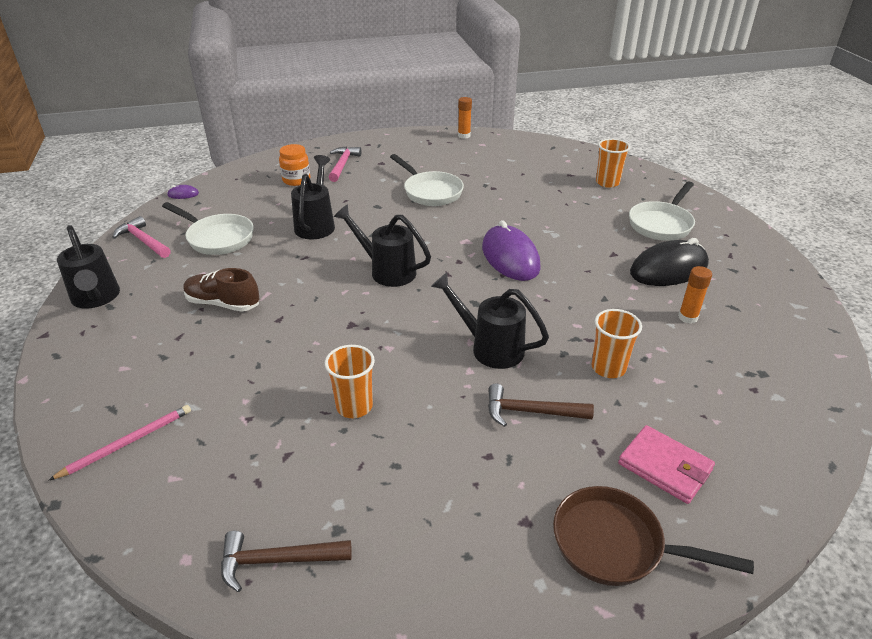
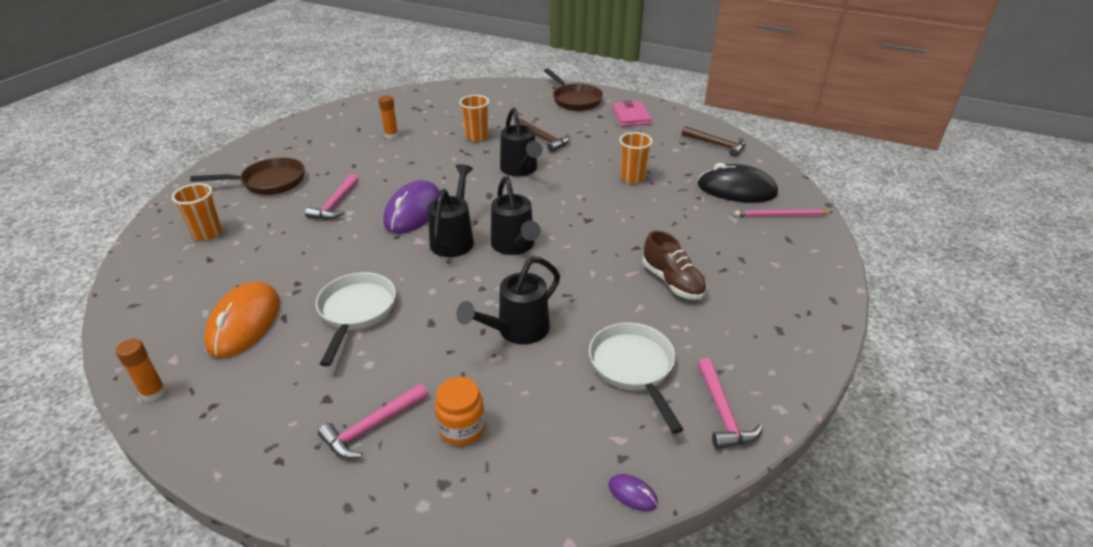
camera: 140 degrees left, 0 degrees up
black watering can [57,225,120,309] -> black watering can moved to [428,164,474,257]
pink wallet [618,425,715,504] -> pink wallet moved to [612,100,652,127]
white pan [629,182,695,241] -> brown pan [190,157,305,195]
black mouse [630,238,709,286] -> black mouse moved to [698,163,778,203]
none -> orange mouse [204,282,280,358]
none -> pink hammer [305,174,359,220]

